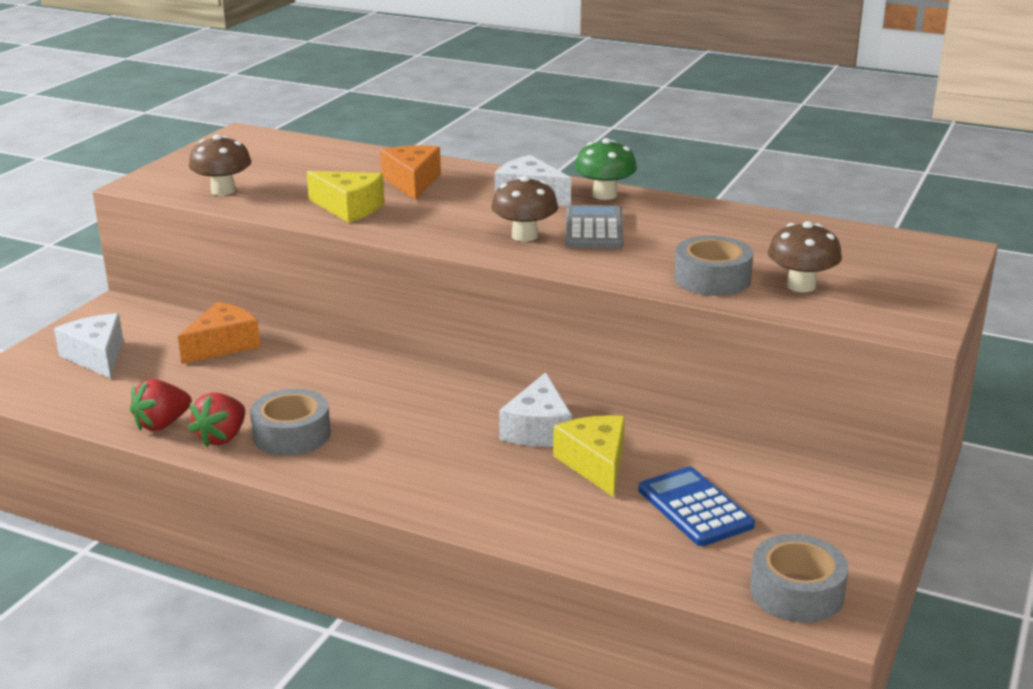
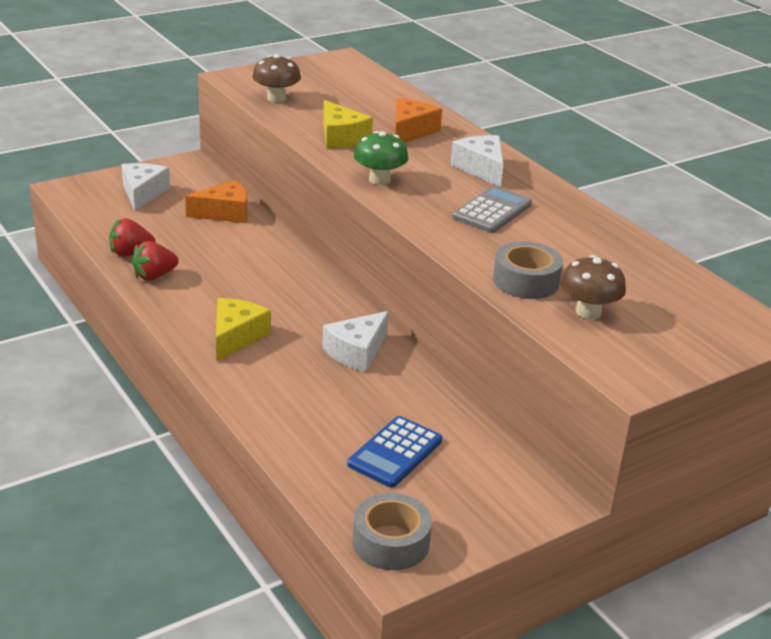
camera: 30 degrees right, 5 degrees up
grey tape [250,389,331,456] -> none
brown mushroom [491,176,558,242] -> none
yellow cheese [553,415,625,497] -> yellow cheese moved to [216,298,271,362]
green mushroom [575,138,637,200] -> green mushroom moved to [354,131,409,185]
blue calculator [638,467,755,546] -> blue calculator turned 150 degrees counterclockwise [347,416,442,488]

